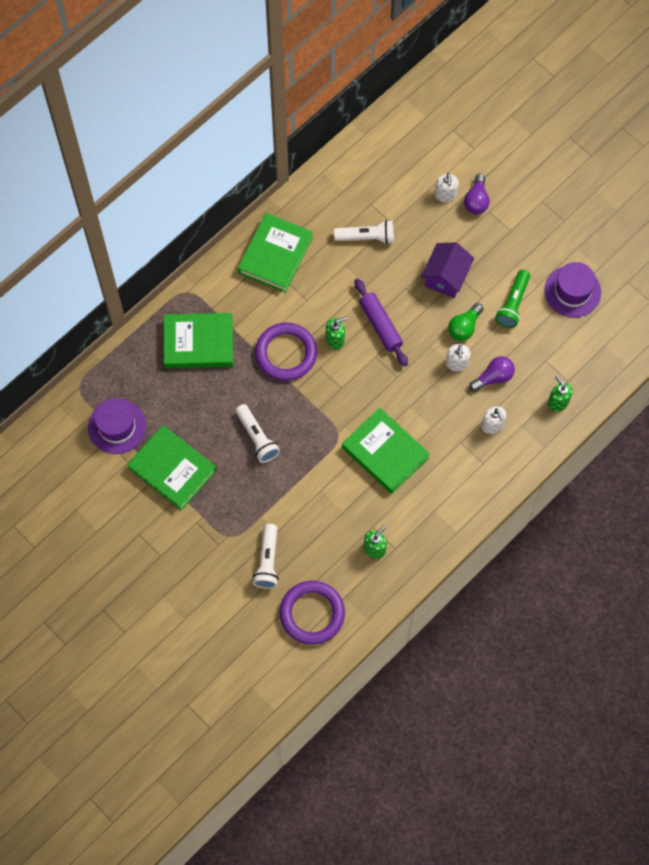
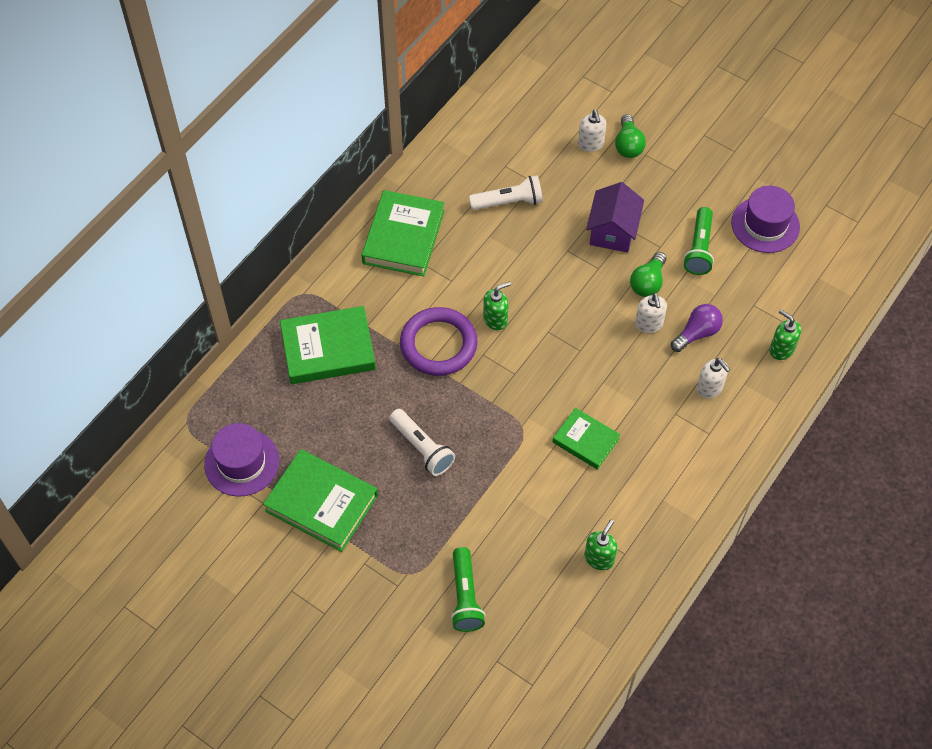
camera: 10 degrees left, 10 degrees down
white flashlight [253,524,279,589] -> green flashlight [451,547,485,632]
purple ring [279,581,345,645] -> none
green book [342,408,430,494] -> green book [552,408,620,470], size x0.61
purple rolling pin [354,279,408,366] -> none
purple light bulb [464,174,490,214] -> green light bulb [615,114,646,158]

